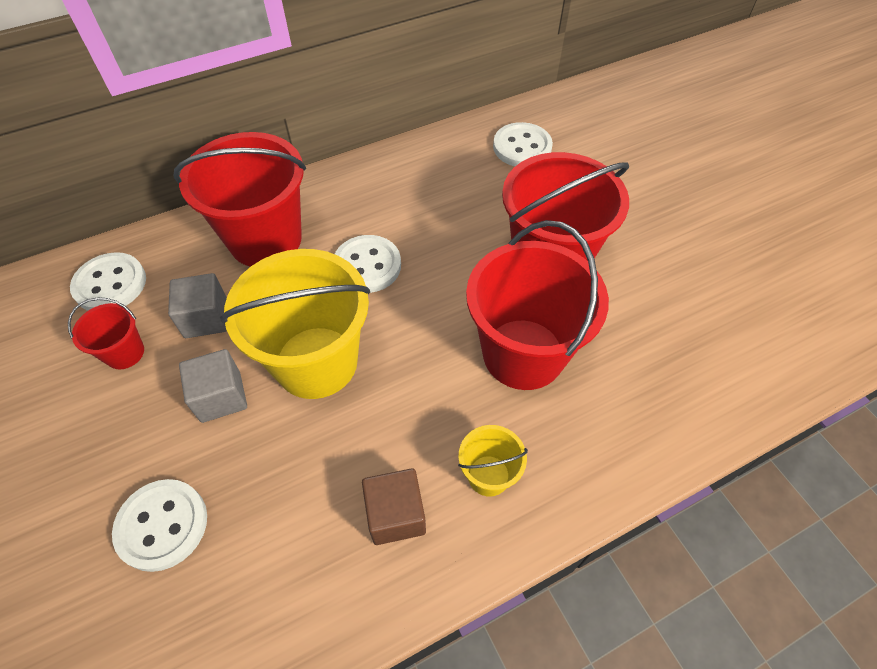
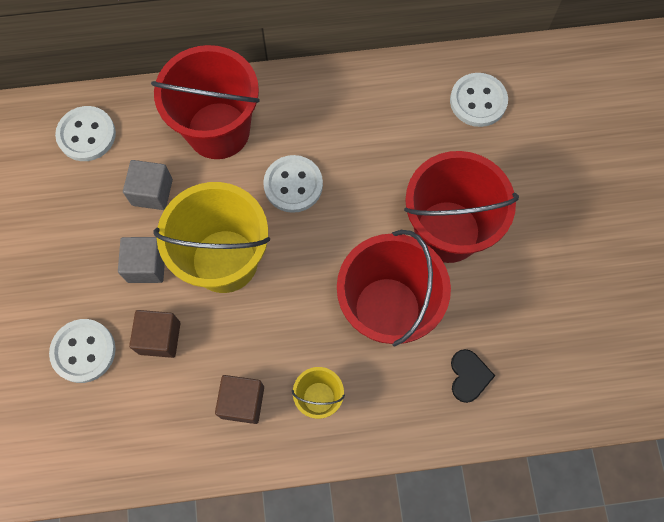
camera: 20 degrees right, 15 degrees up
red bucket [68,297,144,369] -> none
none -> brown cube [129,310,180,358]
none -> black heart [451,349,495,403]

